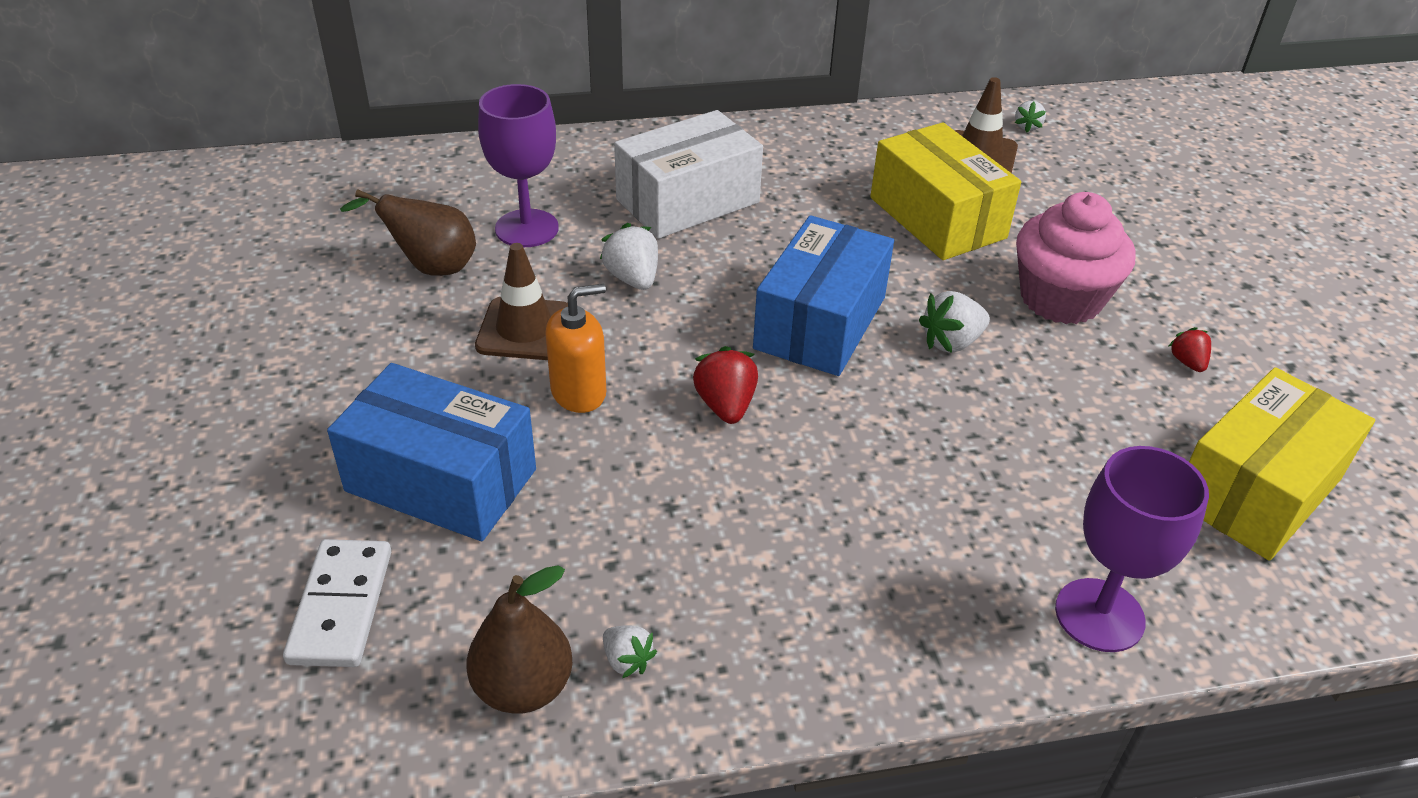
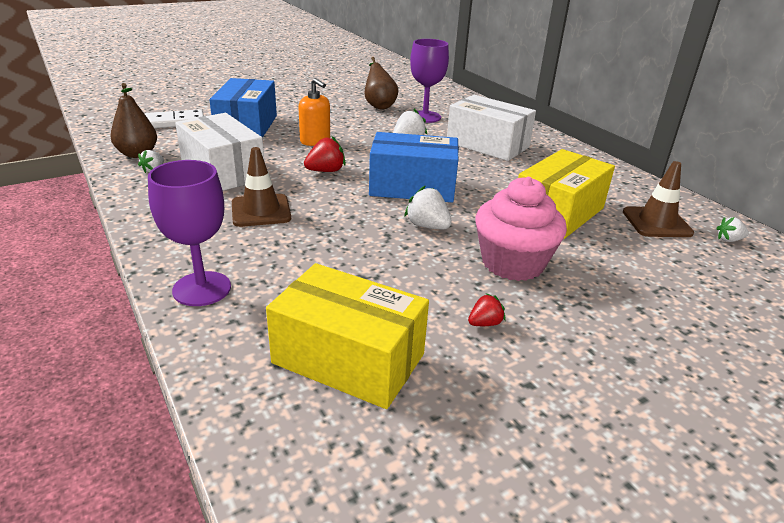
camera: 70 degrees right, 10 degrees down
brown traffic cone [475,243,568,360] -> brown traffic cone moved to [232,147,291,227]
none -> white box [175,113,264,191]

